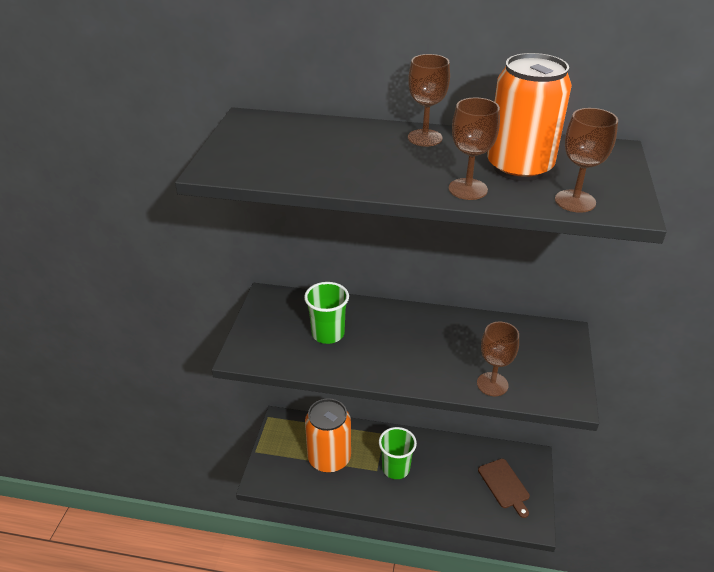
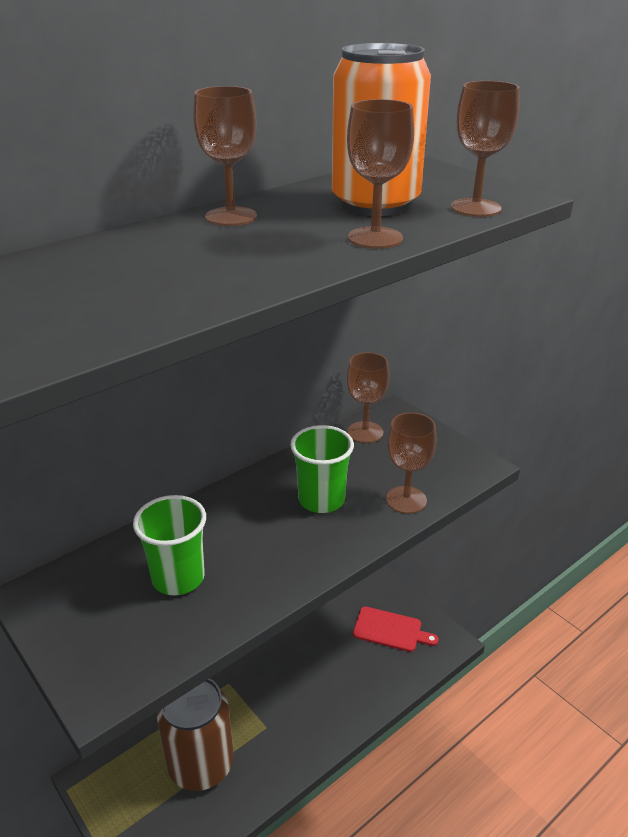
camera: 50 degrees left, 5 degrees down
orange can [305,398,351,473] -> brown can [157,678,234,791]
green cup [379,427,417,479] -> green cup moved to [290,425,354,513]
brown cutting board [478,459,530,518] -> red cutting board [353,606,439,652]
none -> brown goblet [347,352,389,443]

